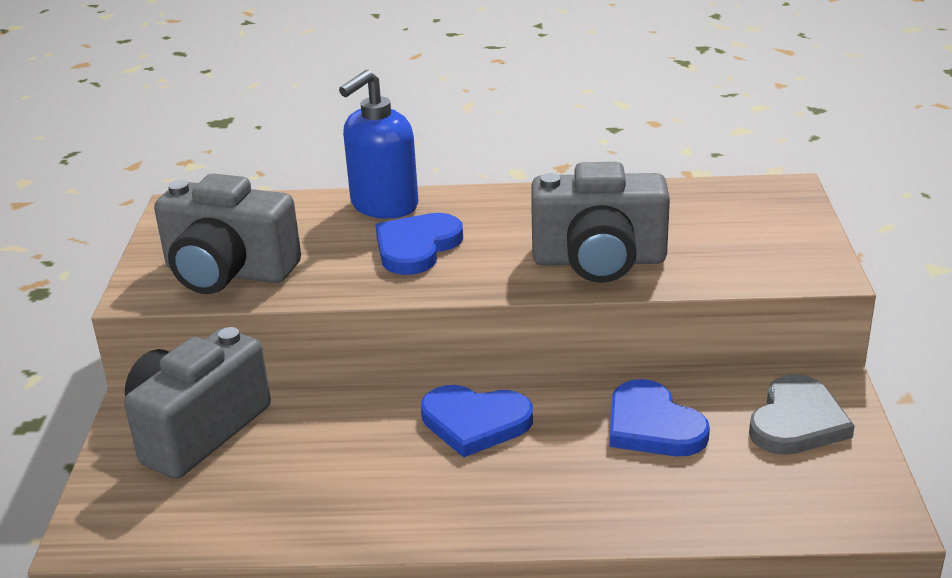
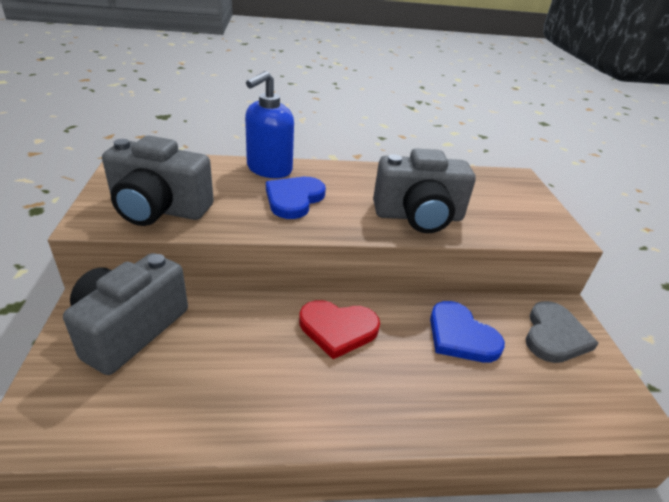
camera: 10 degrees left, 5 degrees up
blue heart [421,385,533,458] -> red heart [299,300,380,359]

